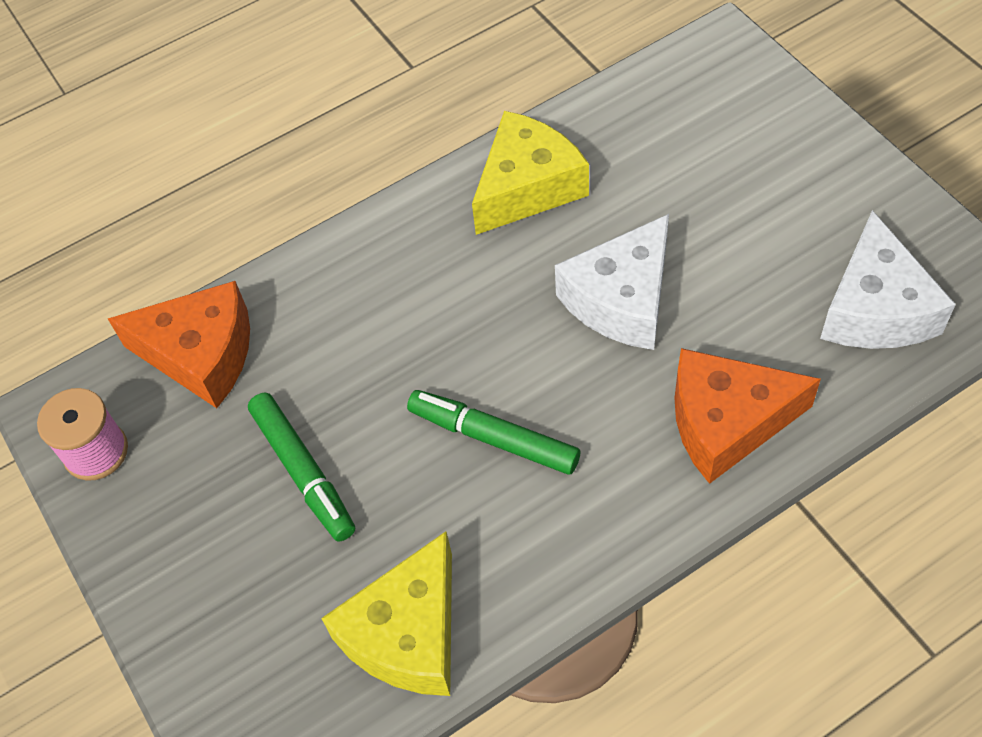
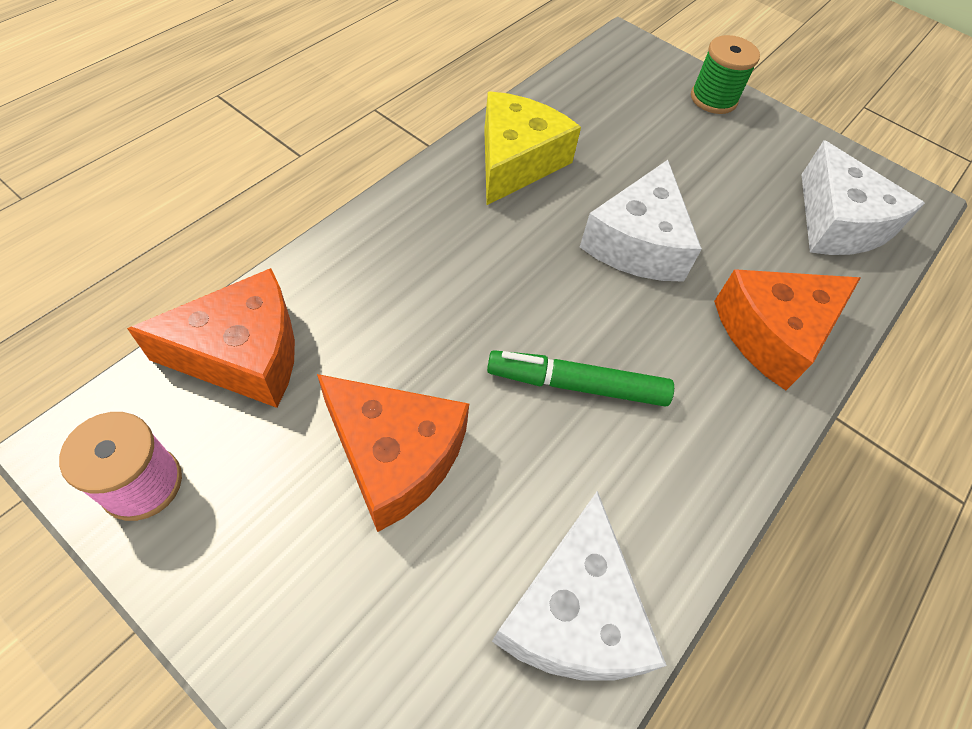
camera: 30 degrees left, 0 degrees up
green marker [248,393,355,541] -> orange cheese [317,374,469,532]
yellow cheese [321,531,452,696] -> white cheese [492,491,667,681]
none -> green spool [691,35,760,114]

